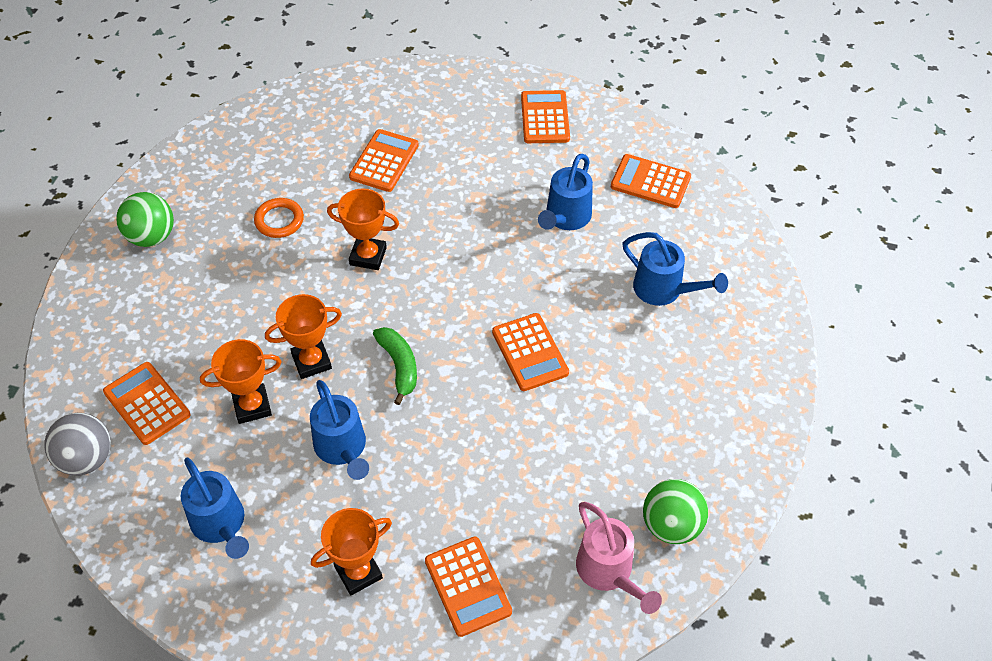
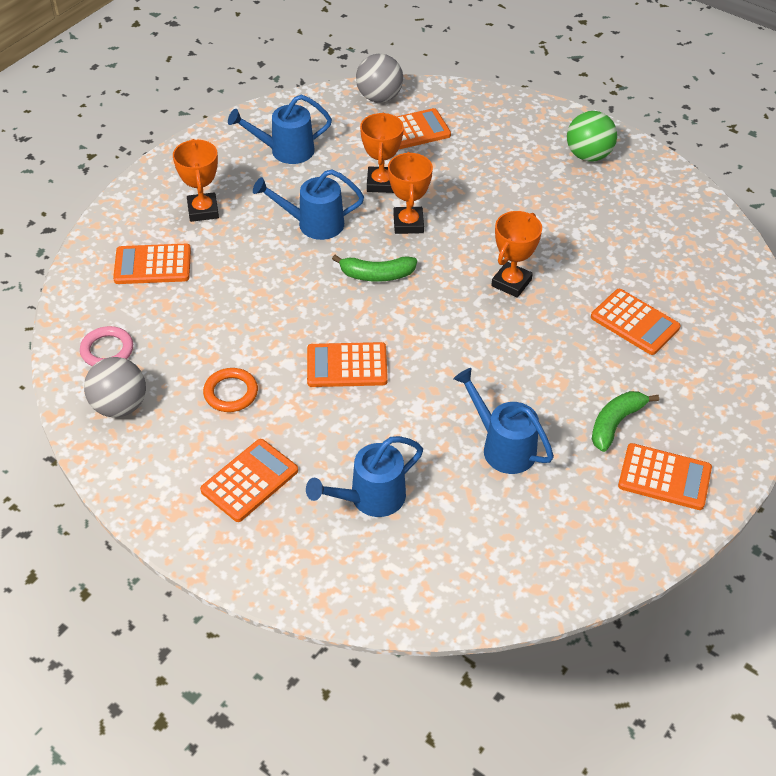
camera: 110 degrees right, 5 degrees down
orange ring [254,198,304,238] -> orange ring moved to [203,368,258,412]
pink watering can [576,502,662,614] -> pink ring [80,326,133,366]
orange calculator [611,154,691,208] -> orange calculator moved to [200,439,298,522]
green ball [643,479,708,544] -> grey ball [84,357,146,417]
none -> green banana [592,391,659,452]

